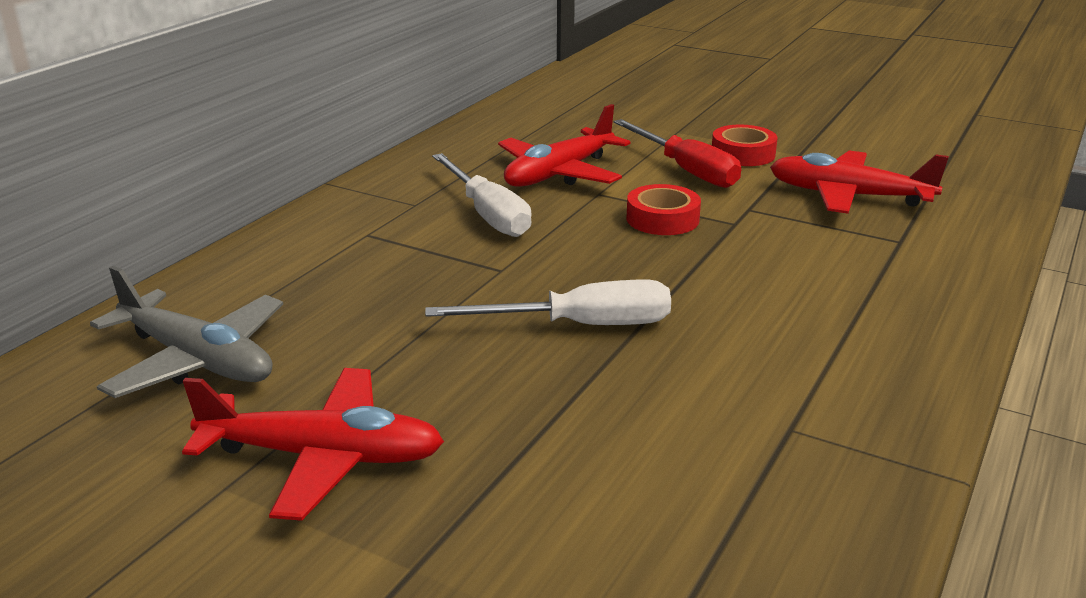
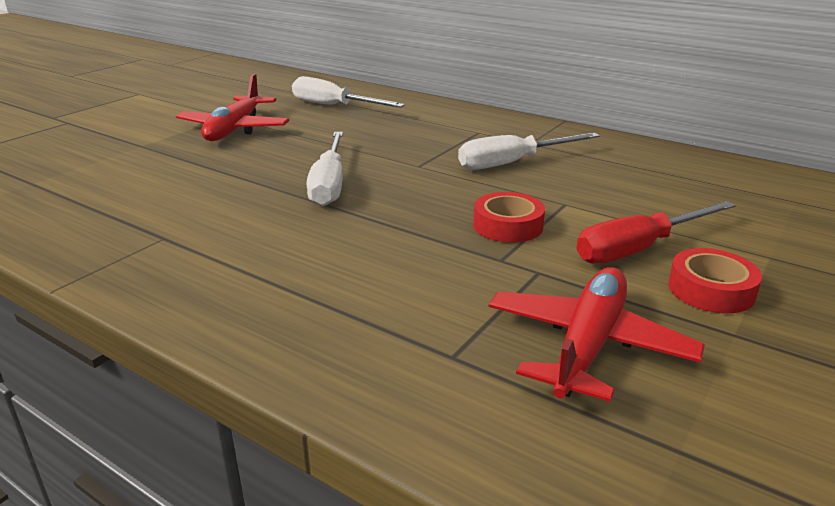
camera: 95 degrees right, 0 degrees up
grey plane [90,266,283,398] -> white screwdriver [292,76,405,107]
red plane [498,104,631,187] -> none

